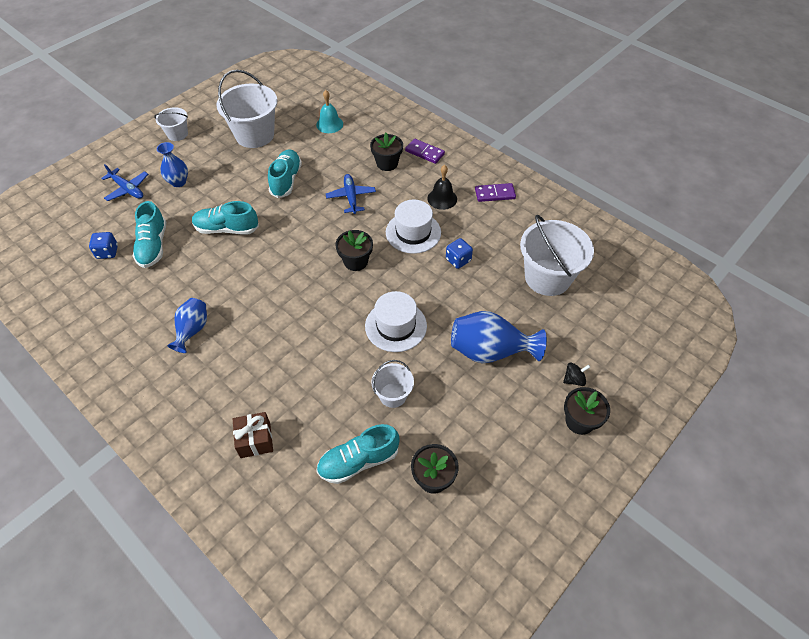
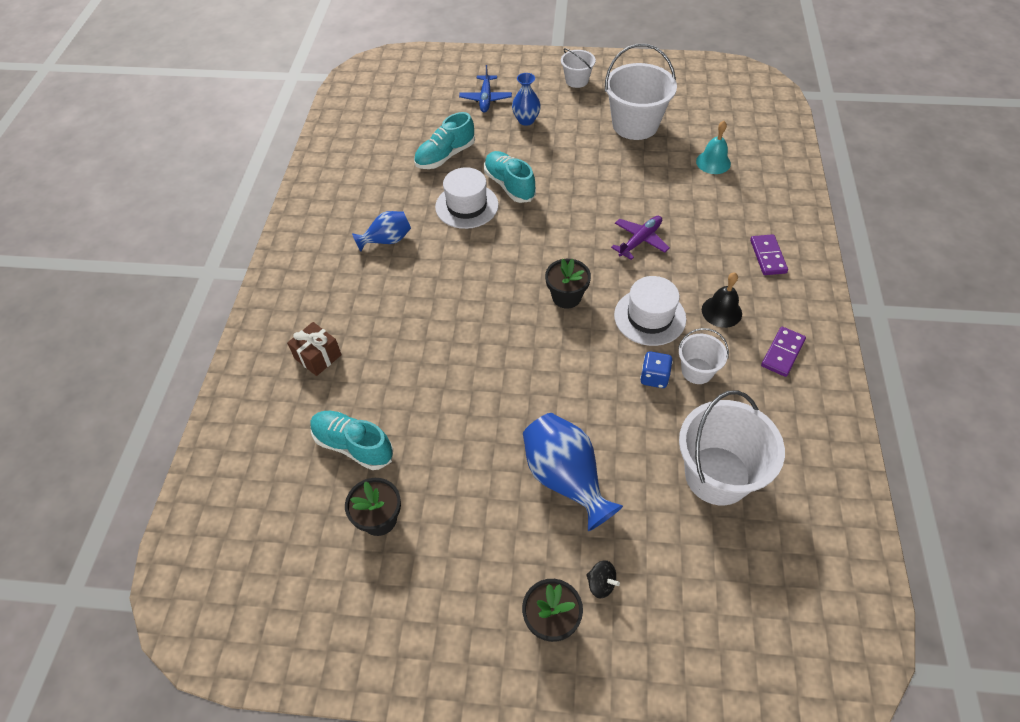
camera: 55 degrees right, 0 degrees up
blue dice [89,232,118,259] -> none
turquoise shoe [268,149,302,198] -> none
blue plane [326,174,376,214] -> purple plane [611,216,670,260]
white hat [365,291,427,352] -> white hat moved to [435,167,499,229]
black flower pot [370,133,403,171] -> none
white bucket [371,360,414,408] -> white bucket moved to [678,328,729,384]
purple domino [475,183,516,202] -> purple domino turned 75 degrees clockwise [761,327,806,377]

